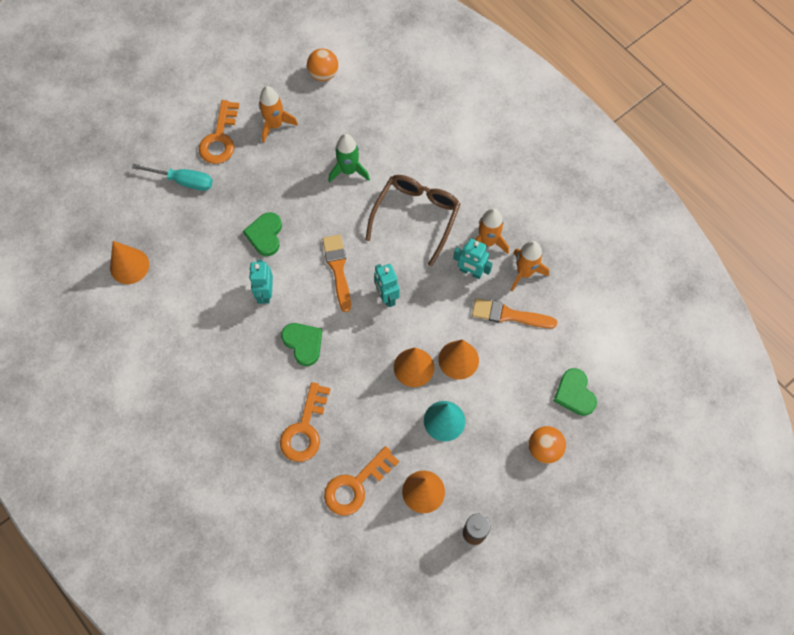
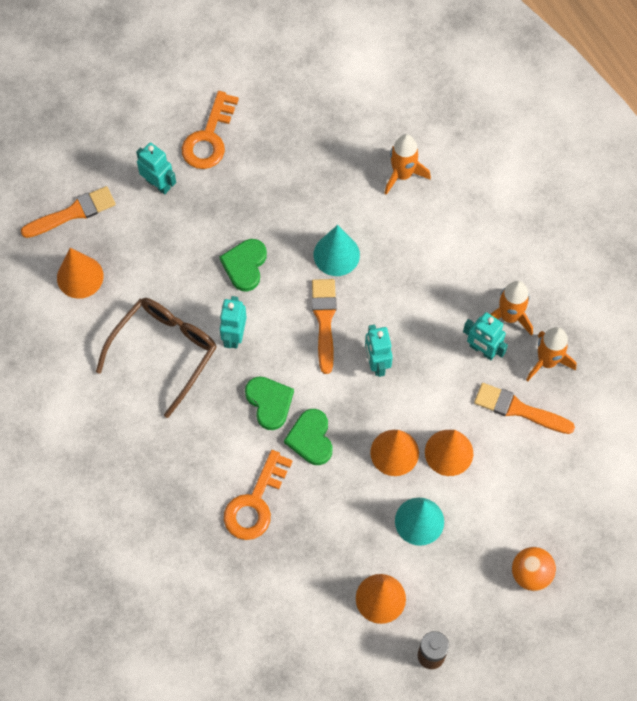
camera: 10 degrees right, 0 degrees up
turquoise screwdriver [132,164,213,191] -> turquoise robot [136,142,176,194]
orange rocket [259,86,298,143] -> orange rocket moved to [384,134,431,195]
orange ball [307,49,339,81] -> none
orange key [324,446,399,516] -> none
green rocket [329,134,370,183] -> none
brown glasses [366,175,460,267] -> brown glasses moved to [96,298,217,418]
green heart [554,368,597,416] -> green heart moved to [284,409,333,465]
none -> orange brush [21,186,116,238]
none -> turquoise cone [314,225,360,276]

